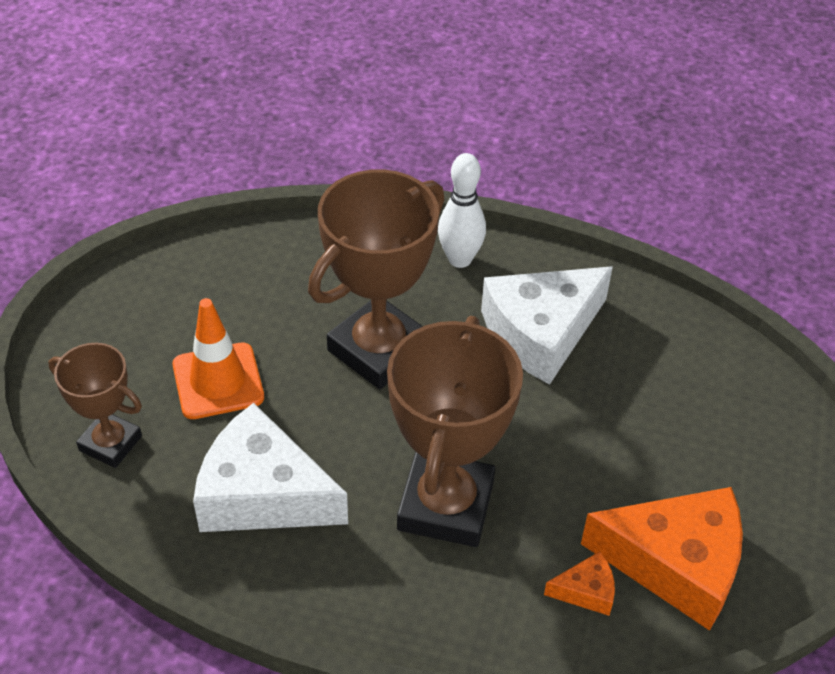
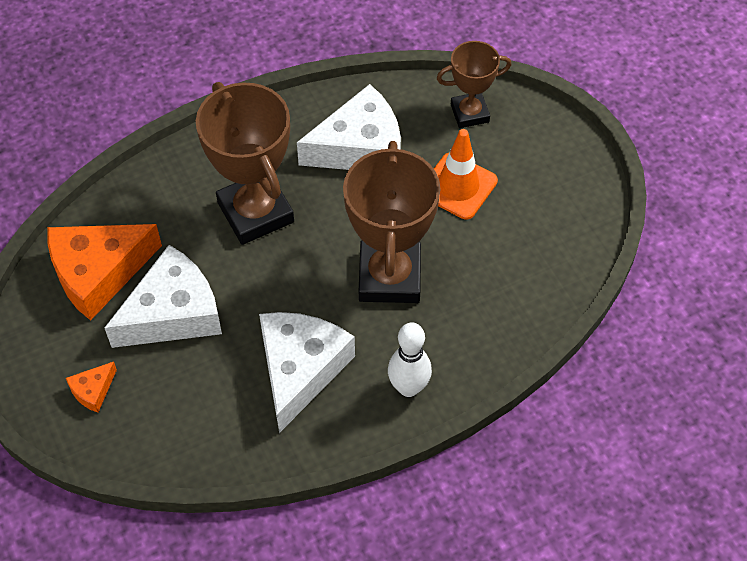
camera: 140 degrees right, 10 degrees up
orange cheese [544,551,615,616] -> orange cheese moved to [66,361,117,413]
none -> white cheese [105,245,222,348]

